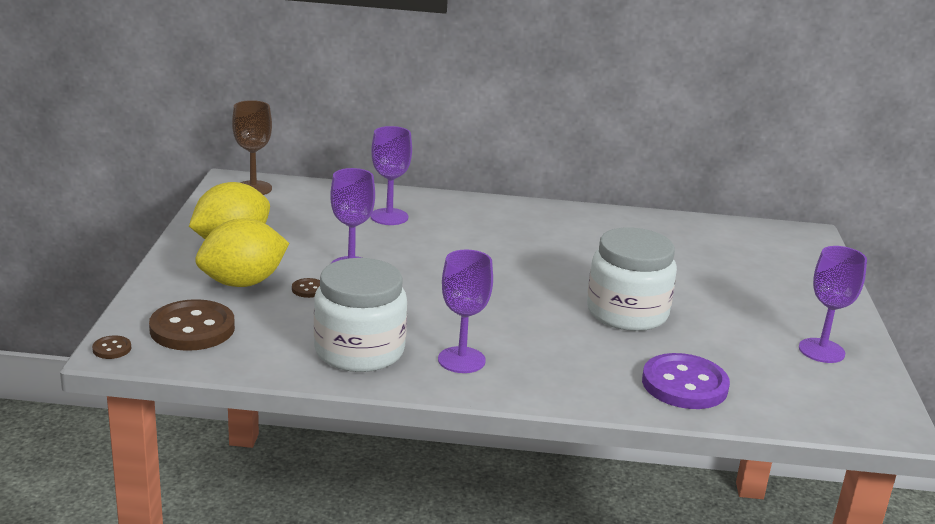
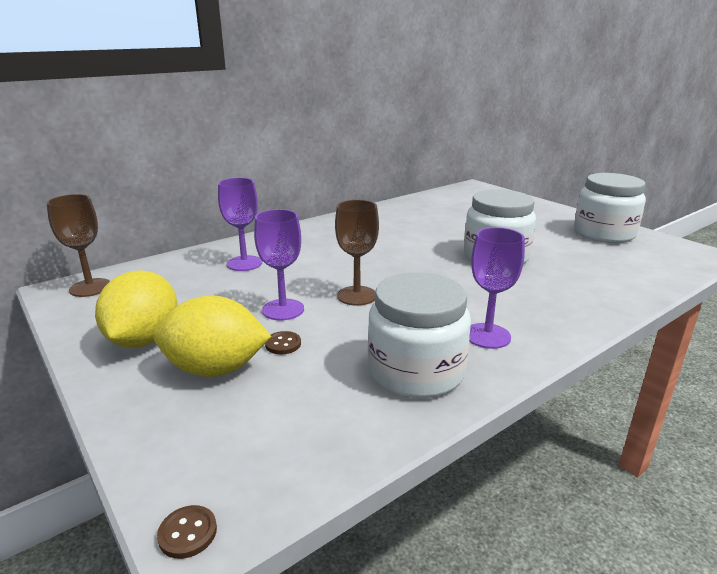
camera: 40 degrees left, 0 degrees up
brown button [149,299,235,351] -> none
yellow lemon [195,218,289,287] -> yellow lemon turned 75 degrees clockwise [153,295,271,377]
purple button [642,353,730,409] -> none
purple goblet [799,246,867,363] -> white jar [574,173,646,243]
none -> brown goblet [335,200,379,306]

